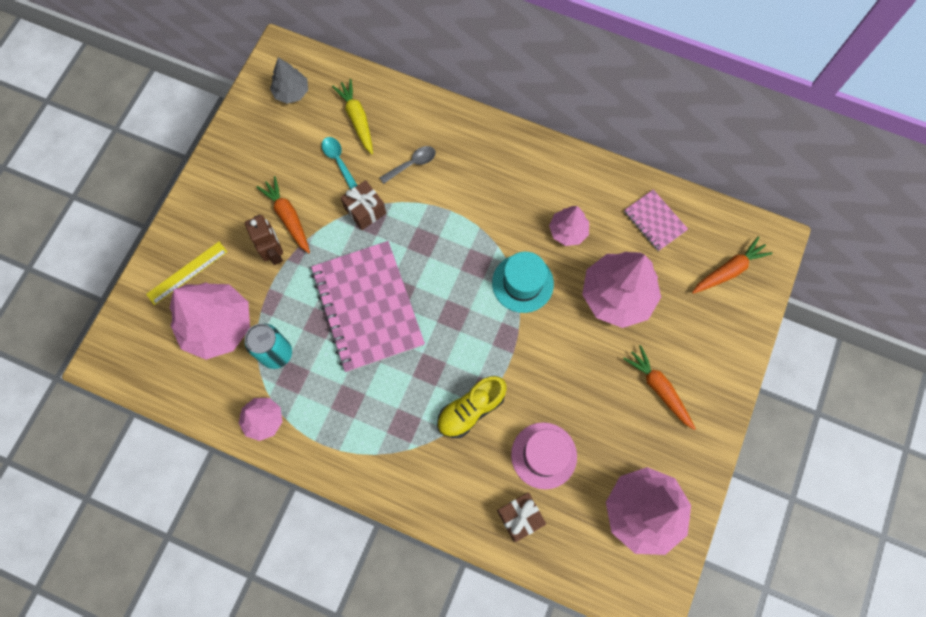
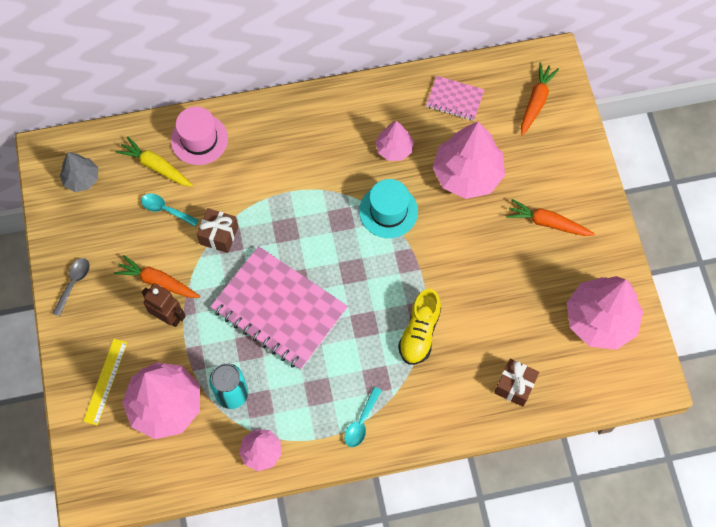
camera: 35 degrees left, 5 degrees down
grey spoon [379,146,436,184] -> grey spoon moved to [53,258,90,316]
pink hat [511,422,577,489] -> pink hat moved to [171,106,228,165]
none -> turquoise spoon [344,387,382,447]

